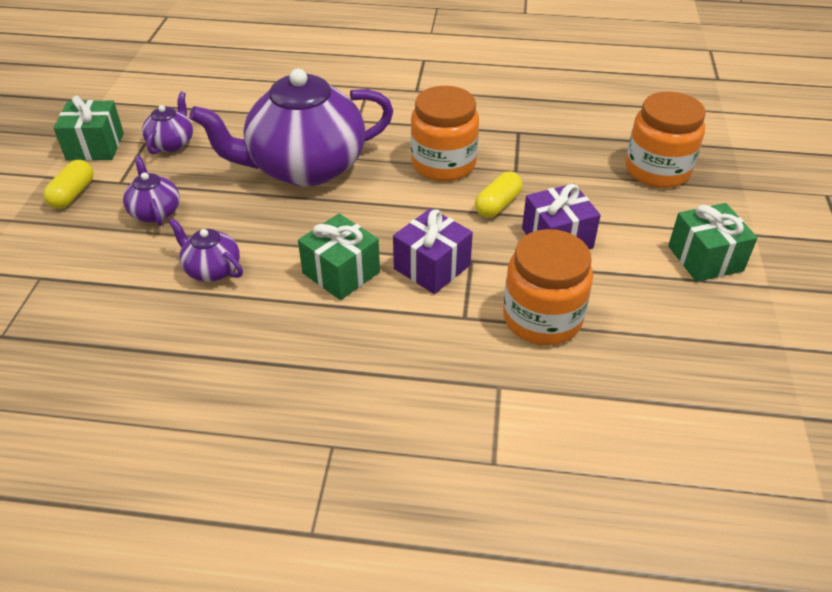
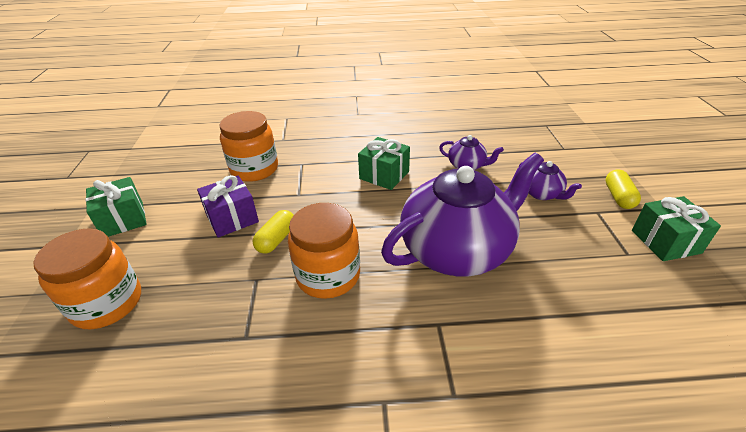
camera: 170 degrees right, 5 degrees down
purple teapot [142,91,193,154] -> none
purple gift [393,208,473,294] -> none

